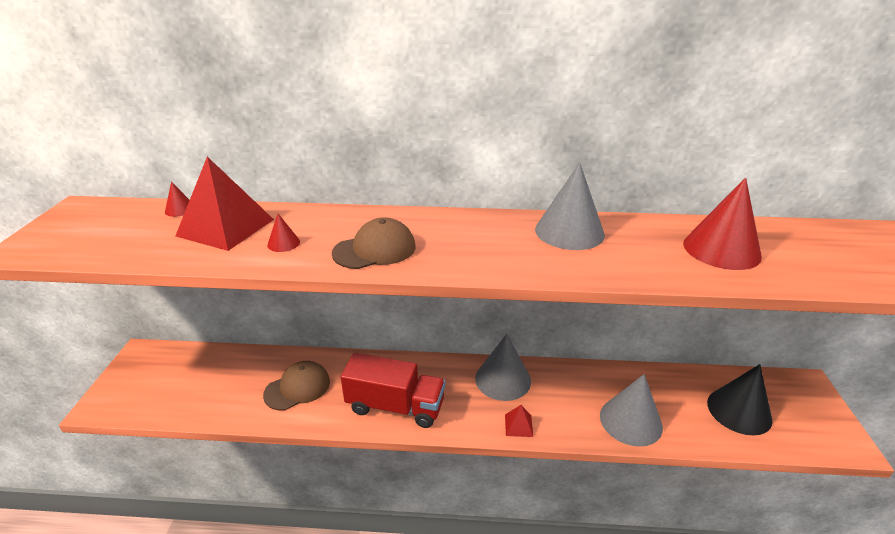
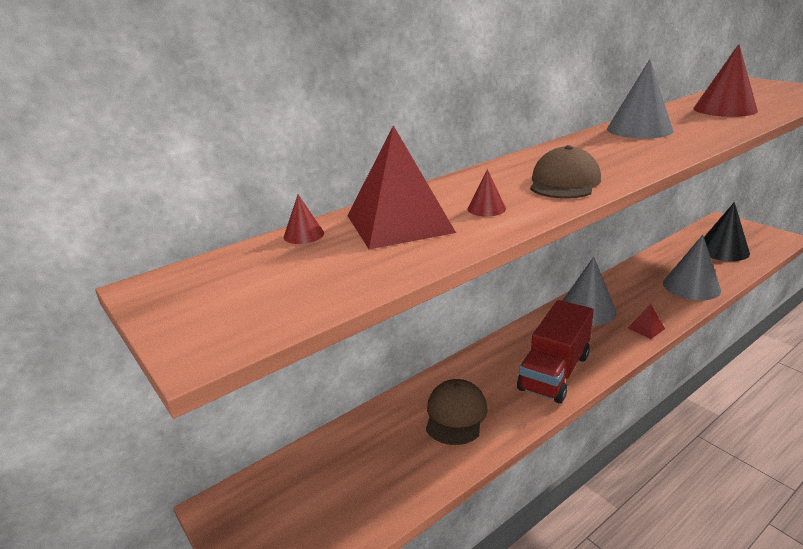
camera: 40 degrees left, 5 degrees down
red truck [341,353,445,428] -> red truck turned 150 degrees clockwise [517,300,594,403]

